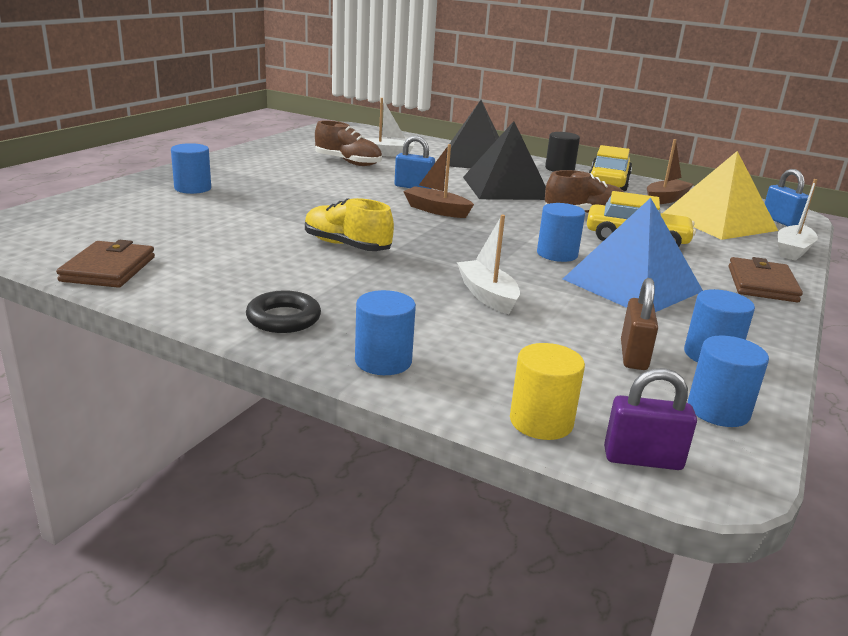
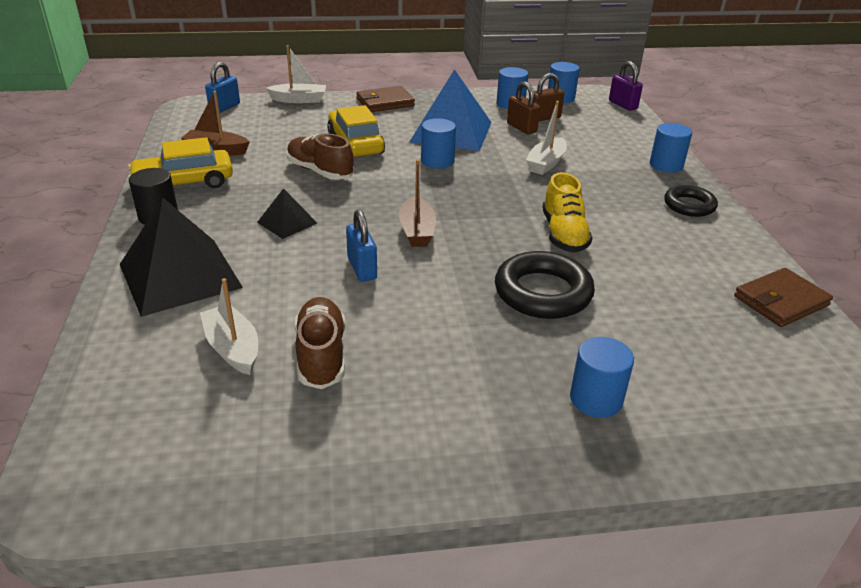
camera: 125 degrees left, 10 degrees up
black pyramid [463,121,546,200] -> black pyramid [257,188,317,239], size x0.49
yellow cylinder [510,343,585,440] -> none
yellow pyramid [663,151,778,240] -> none
none -> black ring [495,251,595,319]
none -> brown padlock [507,81,540,134]

